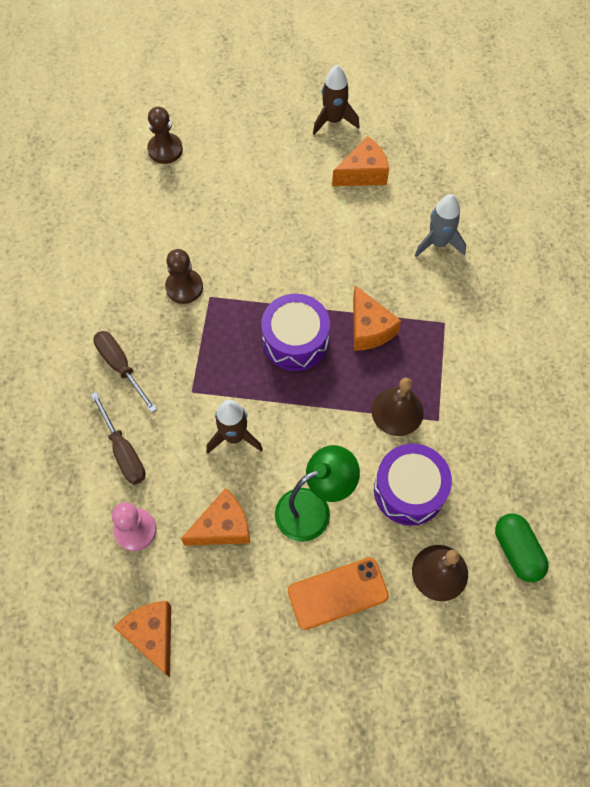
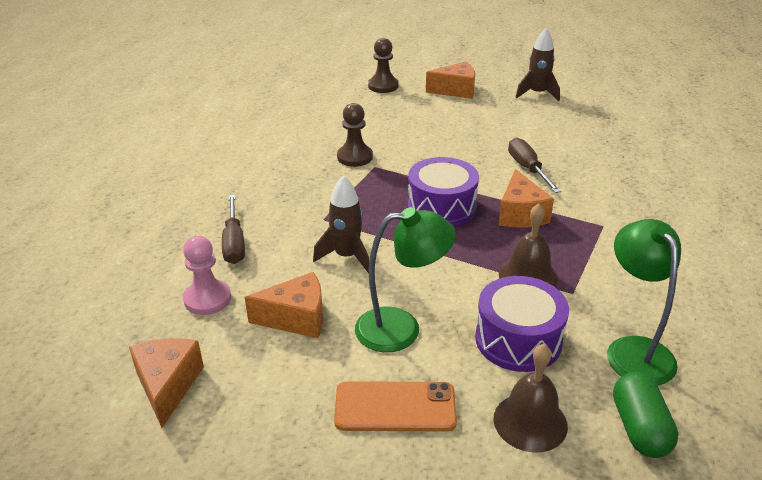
camera: 20 degrees right, 30 degrees down
brown screwdriver [93,331,157,413] -> brown screwdriver moved to [508,138,561,193]
orange cheese [332,136,389,186] -> orange cheese moved to [426,62,475,99]
grey rocket [415,194,466,257] -> none
none -> green lamp [607,219,681,385]

